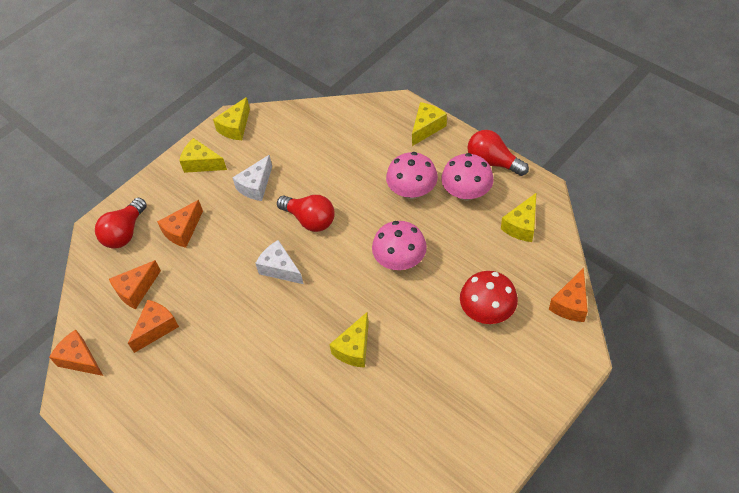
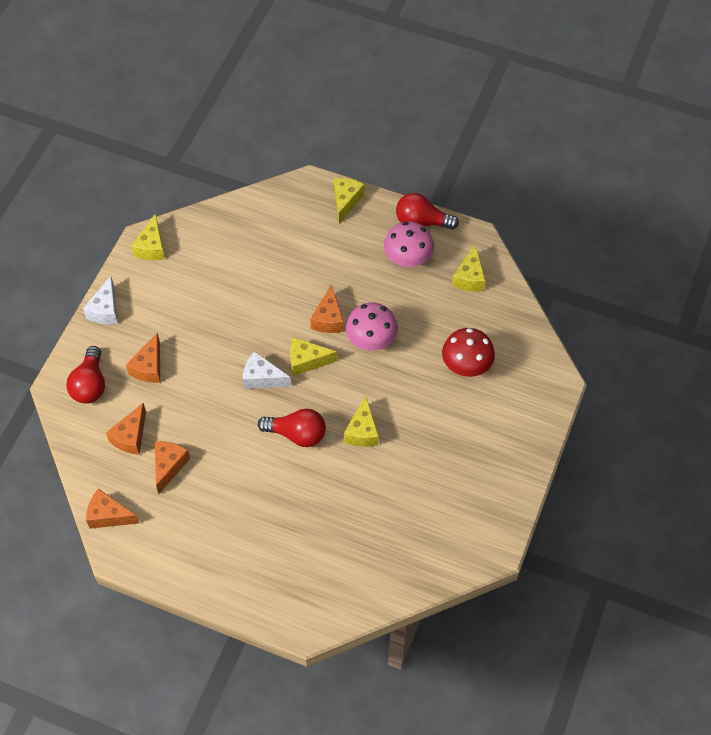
camera: 25 degrees left, 5 degrees up
yellow cheese [179,138,227,173] -> yellow cheese moved to [290,337,337,376]
white cheese [232,155,272,201] -> white cheese moved to [83,276,118,324]
red light bulb [277,195,335,232] -> red light bulb moved to [258,408,326,447]
pink mushroom [386,152,438,199] -> none
orange cheese [549,268,588,322] -> orange cheese moved to [310,284,344,333]

